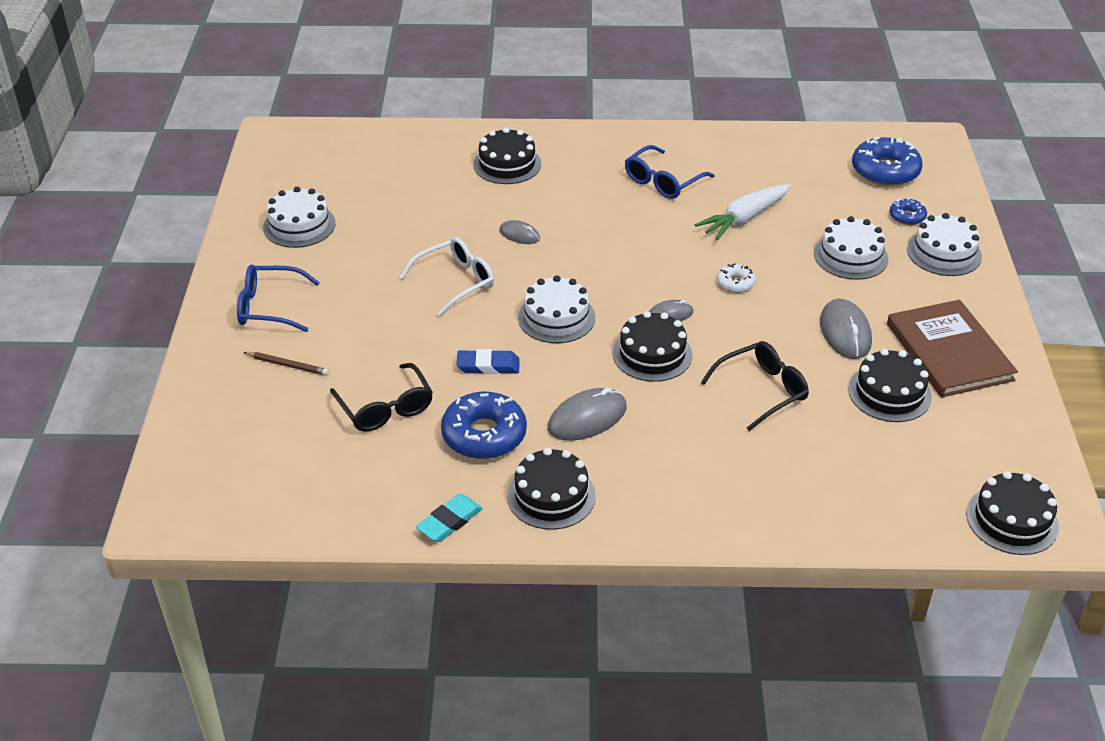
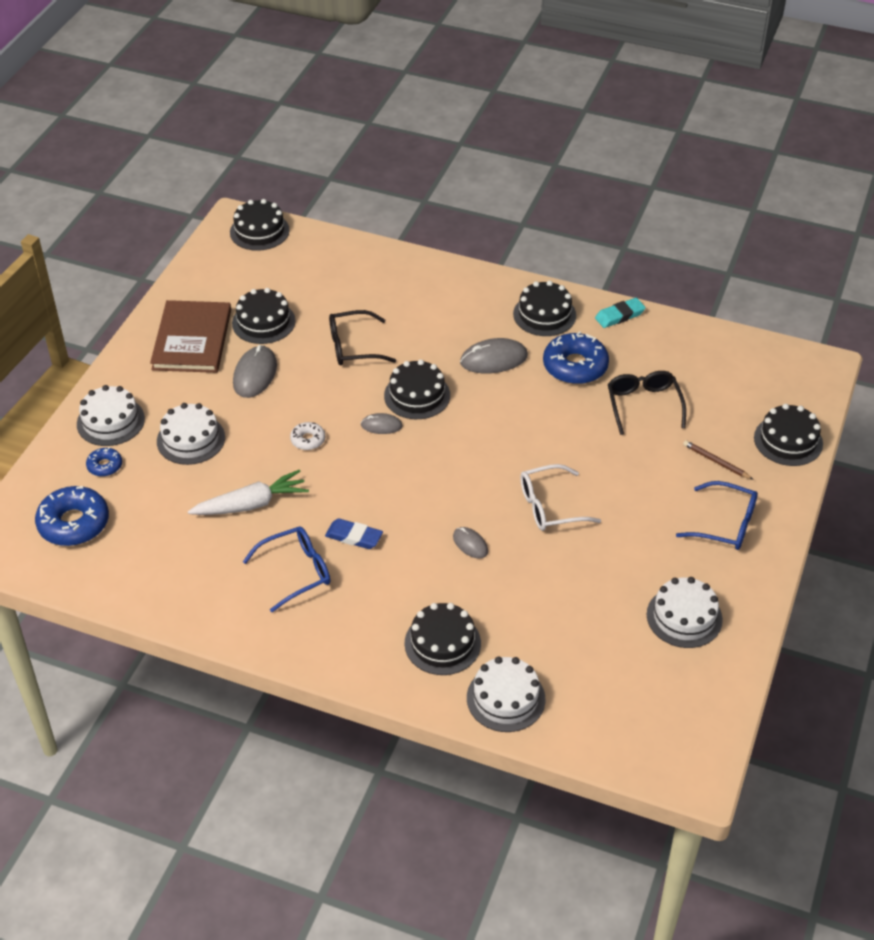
camera: 160 degrees left, 5 degrees up
blue eraser [456,349,520,374] -> blue eraser moved to [325,519,383,549]
white cake [518,275,595,343] -> white cake moved to [467,656,545,732]
none -> black cake [754,404,823,466]

